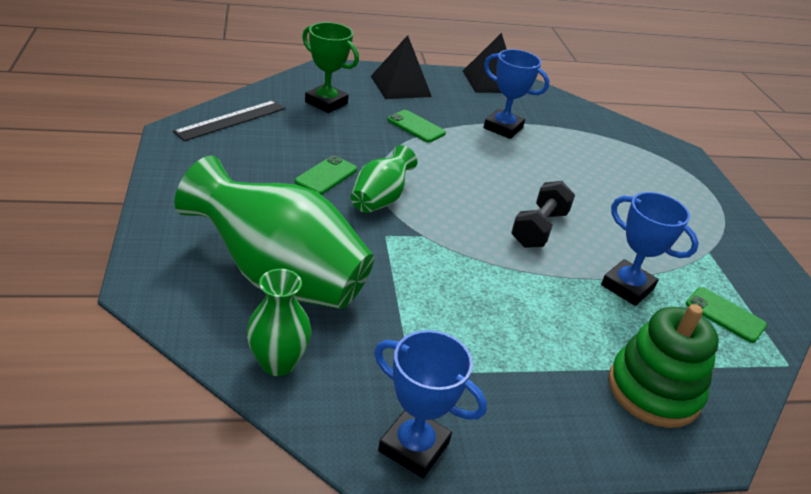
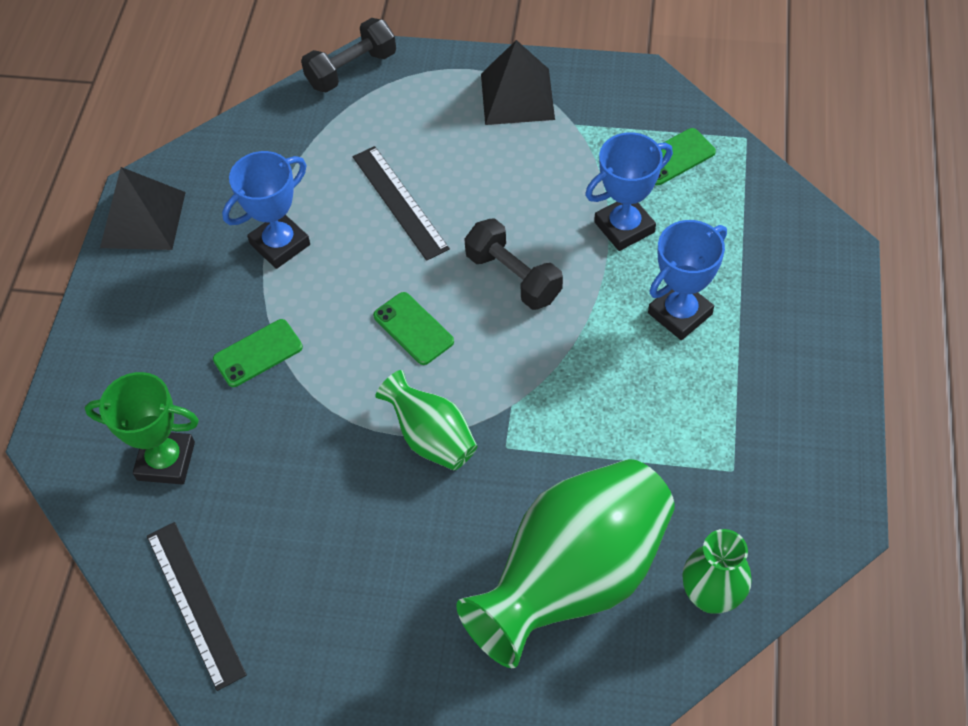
camera: 65 degrees left, 20 degrees up
green phone [295,155,357,195] -> green phone moved to [373,292,454,365]
green trophy [302,22,359,113] -> green trophy turned 45 degrees clockwise [85,372,199,485]
black pyramid [371,35,432,99] -> black pyramid moved to [481,40,555,125]
blue trophy [374,330,487,478] -> blue trophy moved to [648,220,727,340]
green stacking toy [608,304,719,428] -> none
none -> black dumbbell [301,18,396,93]
none -> black ruler [353,146,450,261]

